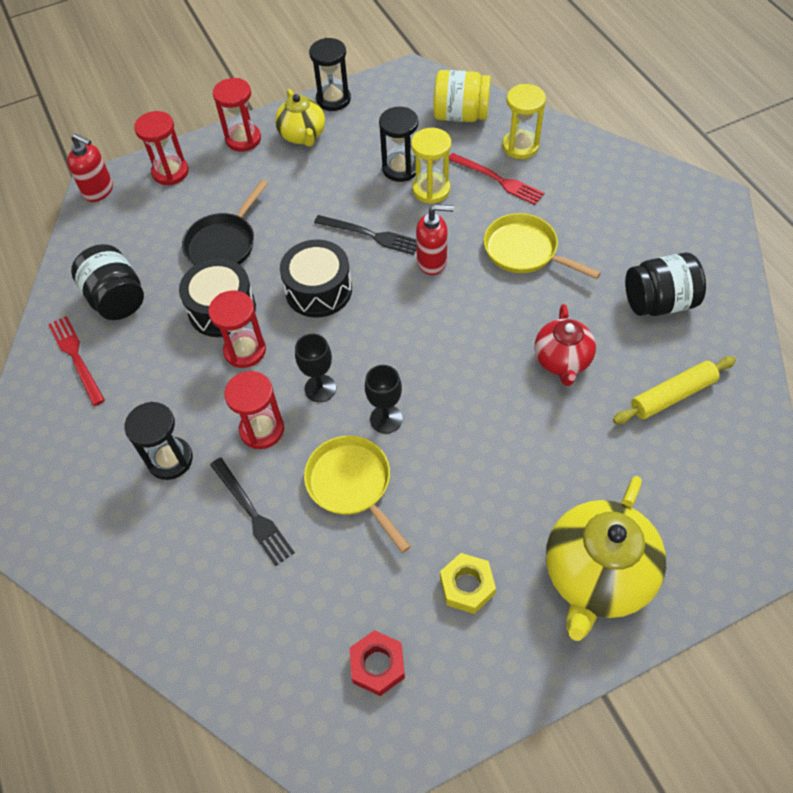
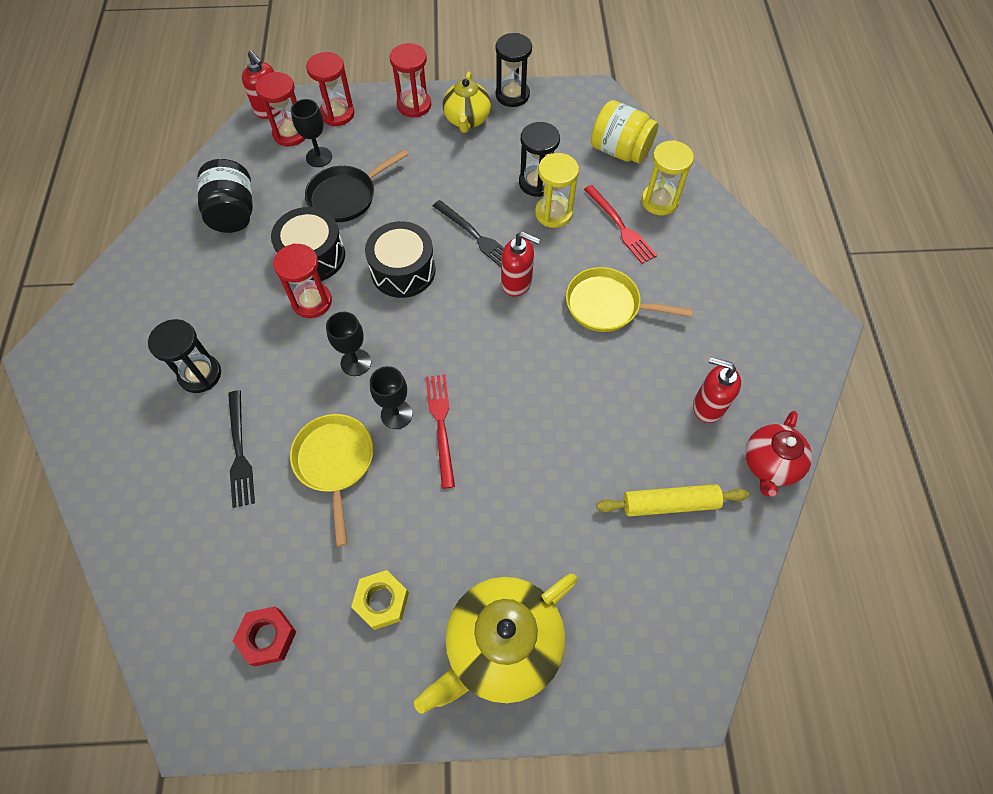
camera: 20 degrees right, 5 degrees up
red fork [48,316,105,406] -> red fork moved to [426,375,455,489]
red hourglass [224,371,284,449] -> red hourglass moved to [255,72,306,146]
yellow pan [484,213,601,279] -> yellow pan turned 45 degrees counterclockwise [566,267,693,332]
red teapot [534,304,596,386] -> red teapot moved to [745,411,812,496]
black jar [625,253,706,316] -> red soap dispenser [693,357,741,423]
none -> black goblet [291,99,332,167]

